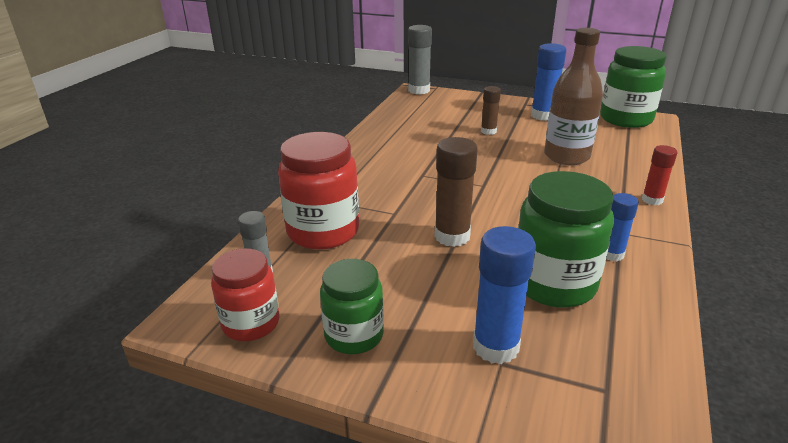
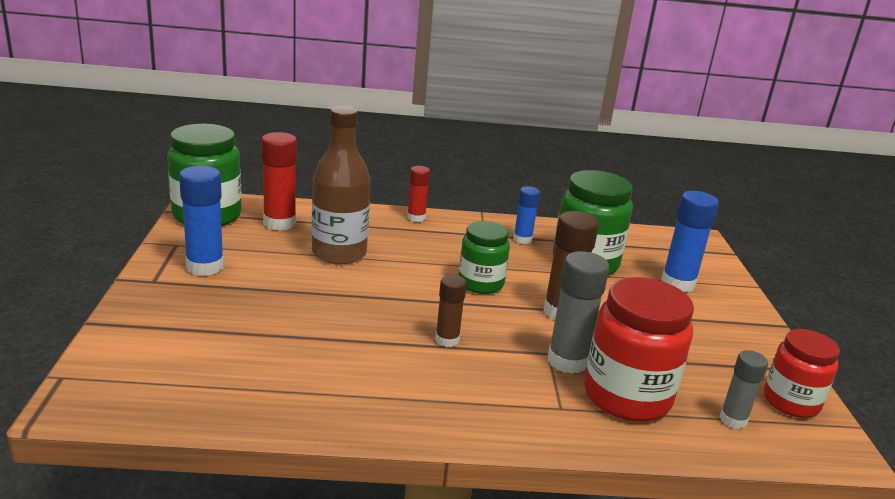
camera: 115 degrees left, 5 degrees down
green jar [320,259,384,354] -> green jar moved to [458,221,510,294]
grey glue stick [408,25,432,95] -> grey glue stick moved to [548,251,609,374]
brown glue stick [481,86,501,135] -> brown glue stick moved to [435,275,467,347]
none -> red glue stick [261,132,297,231]

